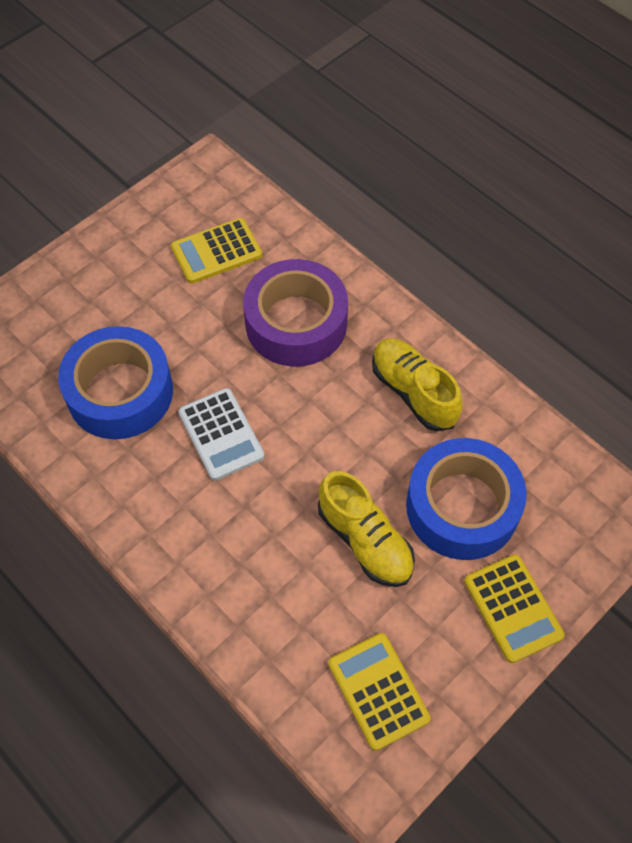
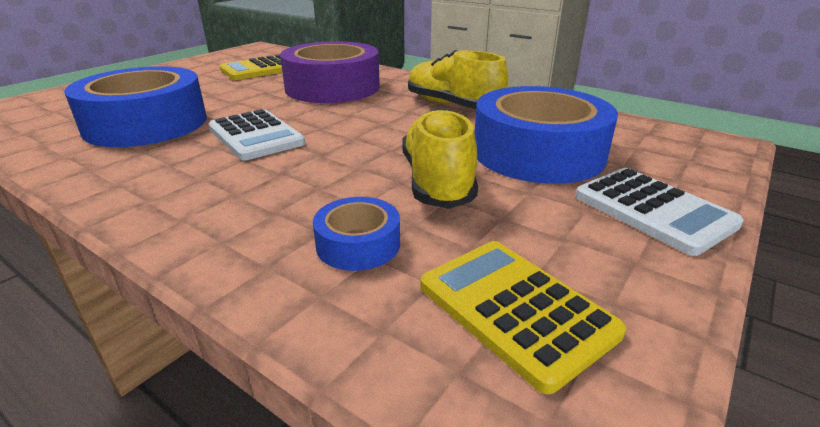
camera: 10 degrees left, 30 degrees down
yellow shoe [318,471,415,587] -> yellow shoe turned 135 degrees counterclockwise [402,108,478,209]
yellow calculator [464,554,565,663] -> white calculator [575,168,744,256]
none -> blue tape [313,197,400,271]

